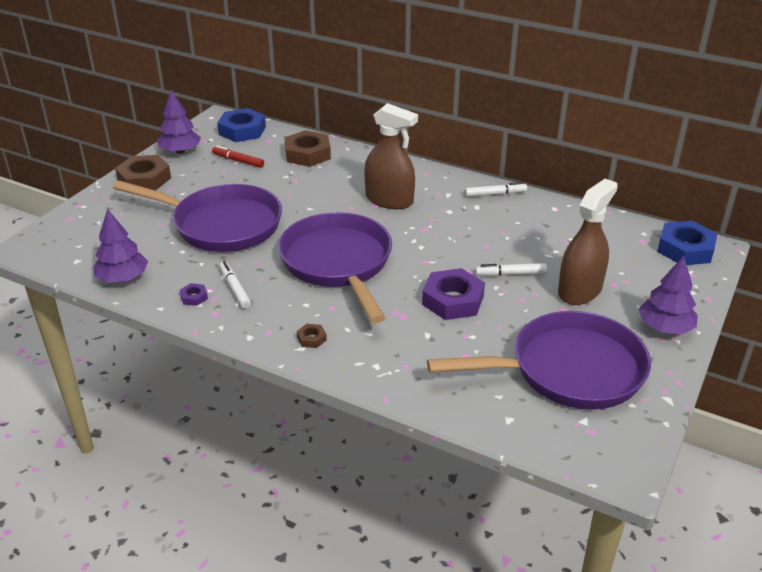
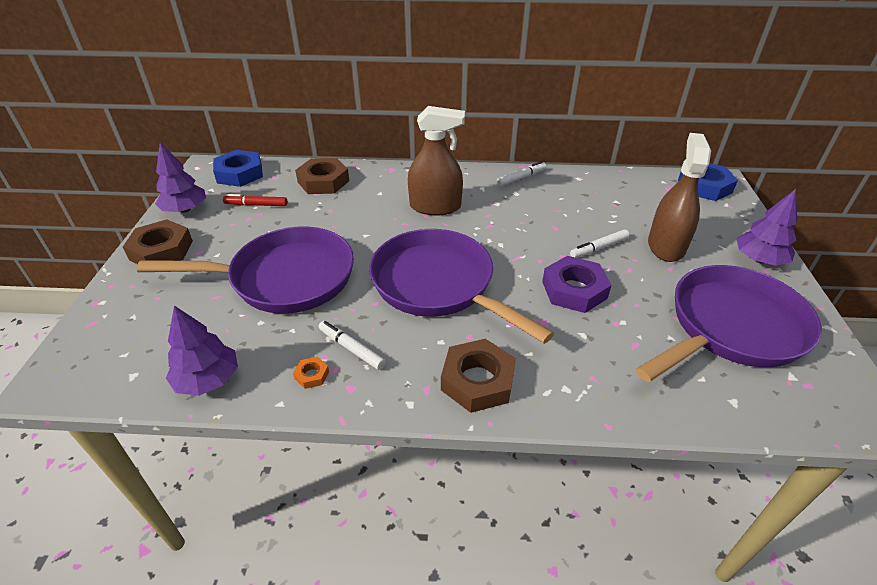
camera: 25 degrees left, 5 degrees up
purple nut [180,283,208,306] -> orange nut [293,357,329,389]
brown nut [297,324,327,348] -> brown nut [441,339,516,413], size x2.24

